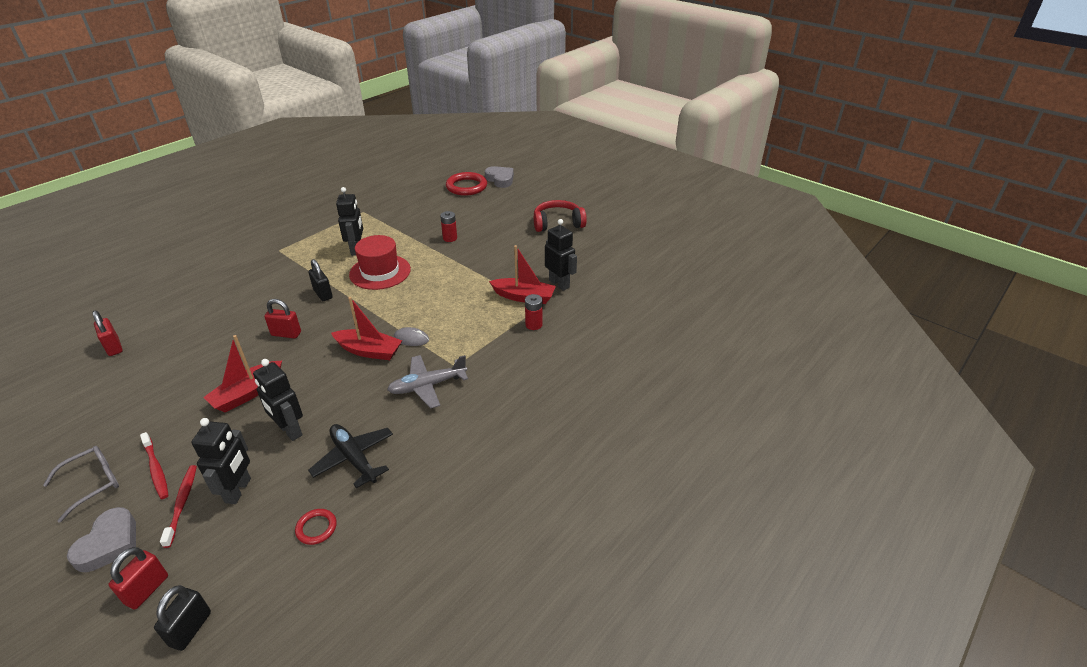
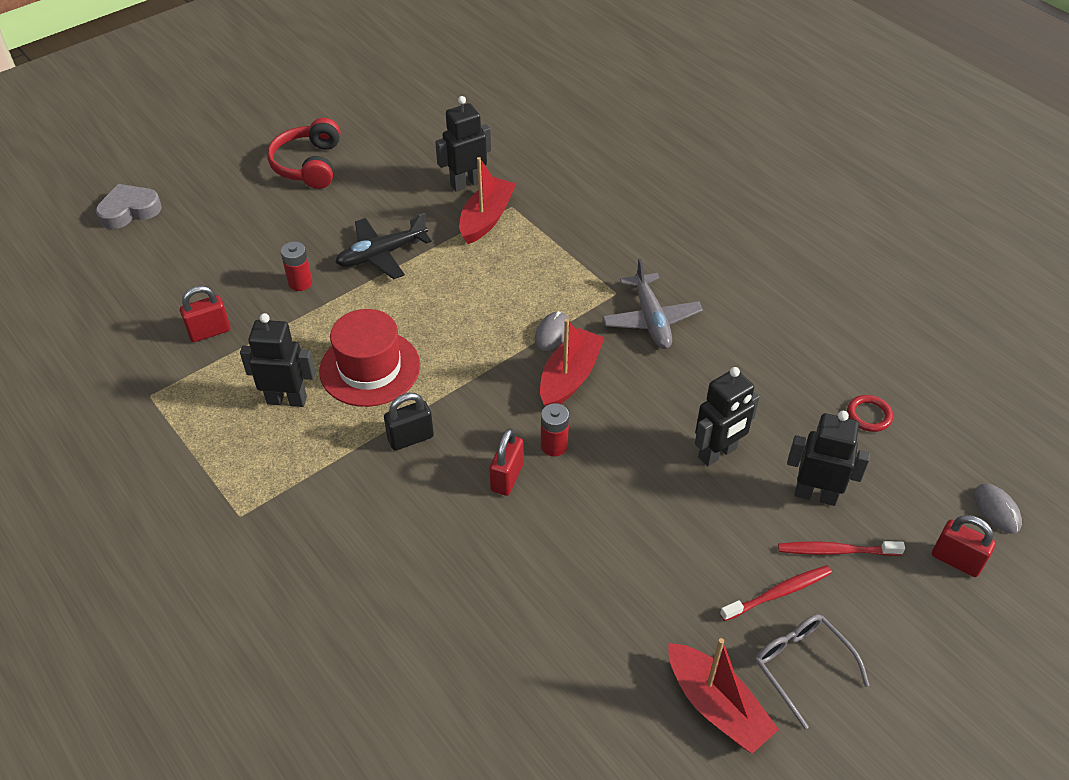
camera: 80 degrees left, 10 degrees up
grey heart [67,507,136,572] -> none
red padlock [92,311,123,356] -> red padlock moved to [180,286,231,342]
black padlock [154,585,211,651] -> grey mouse [974,484,1022,534]
red boat [203,335,282,412] -> red boat moved to [668,638,779,754]
black plane [308,424,393,488] -> black plane moved to [335,213,432,279]
red ring [446,172,487,196] -> none
red battery [525,294,543,330] -> red battery moved to [541,403,569,456]

